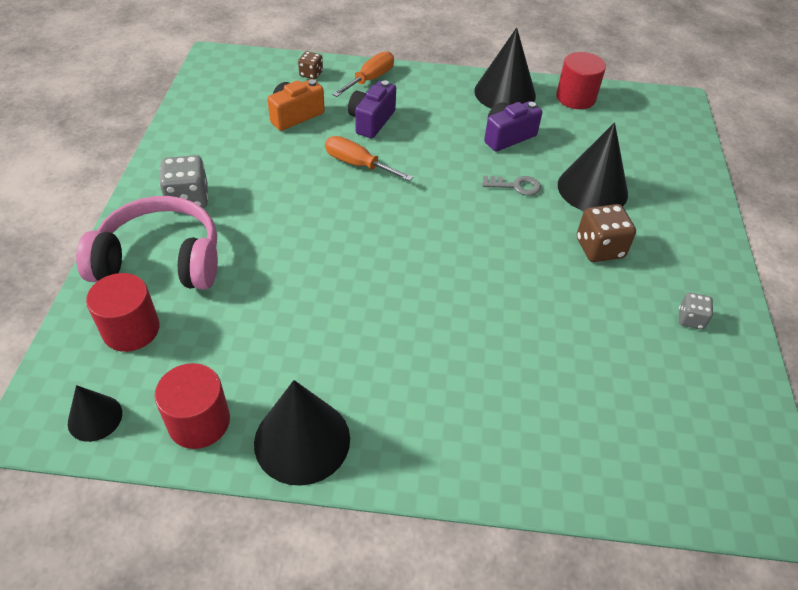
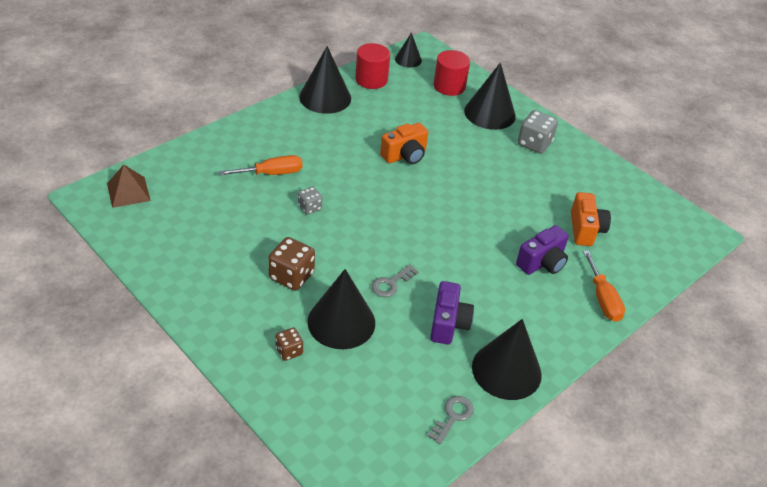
camera: 130 degrees right, 5 degrees down
pink headphones [76,196,218,290] -> black cone [464,63,516,130]
brown dice [298,51,323,79] -> brown dice moved to [275,328,303,361]
orange screwdriver [325,136,413,181] -> orange screwdriver moved to [219,155,302,175]
purple camera [348,80,396,138] -> purple camera turned 75 degrees clockwise [516,225,569,275]
red cylinder [556,52,606,109] -> grey key [428,396,474,444]
grey dice [679,292,713,330] -> grey dice moved to [298,187,322,215]
none -> brown pyramid [107,165,151,208]
none -> orange camera [380,123,428,164]

